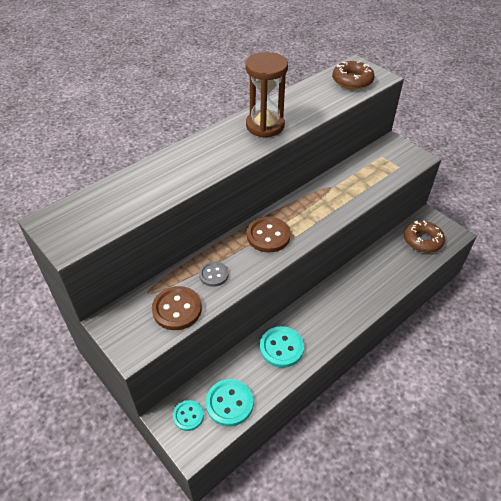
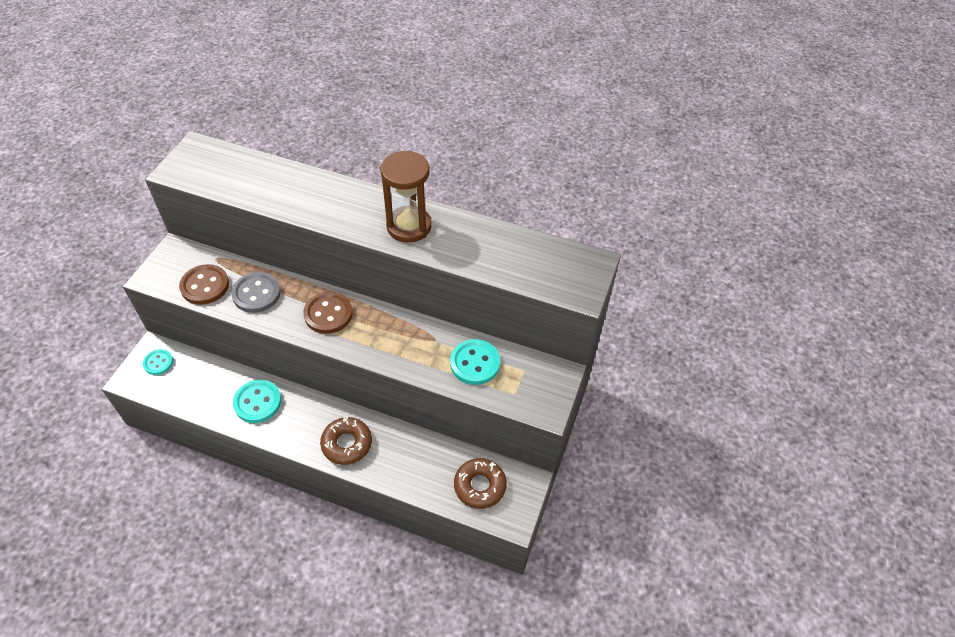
camera: 60 degrees right, 5 degrees up
grey button [199,261,229,287] -> grey button [231,272,281,313], size x1.58
turquoise button [206,379,253,427] -> turquoise button moved to [450,339,500,385]
brown donut [332,61,375,89] -> brown donut moved to [320,417,372,465]

